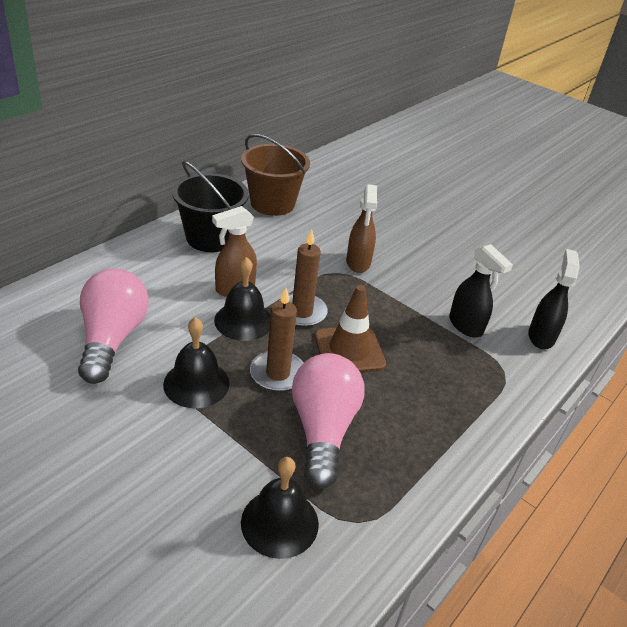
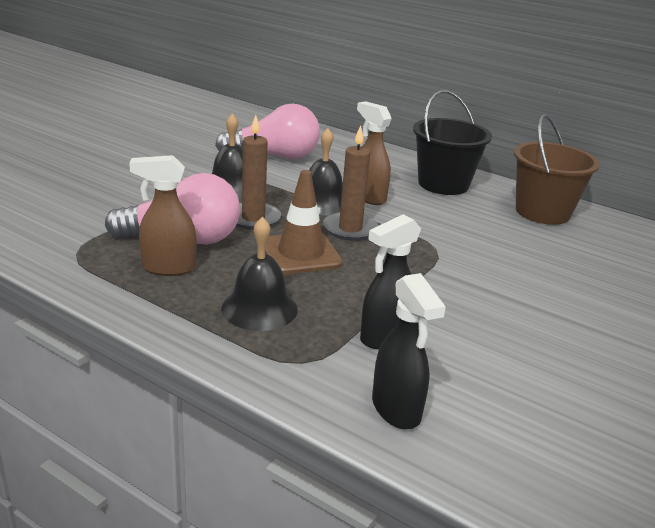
camera: 85 degrees right, 10 degrees down
black bell [241,457,319,559] -> black bell moved to [221,217,298,331]
brown spray bottle [346,184,377,273] -> brown spray bottle moved to [129,155,197,276]
black spray bottle [528,249,580,349] -> black spray bottle turned 60 degrees clockwise [372,273,446,429]

